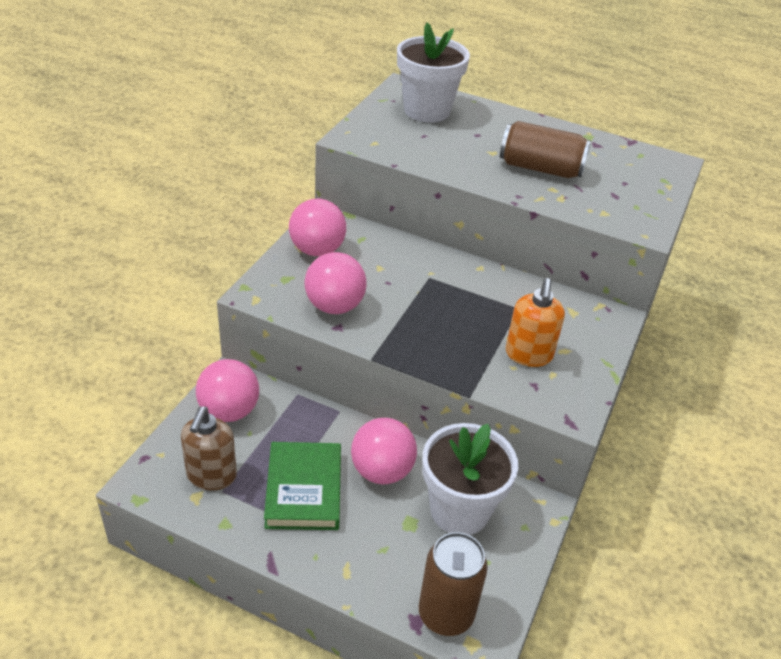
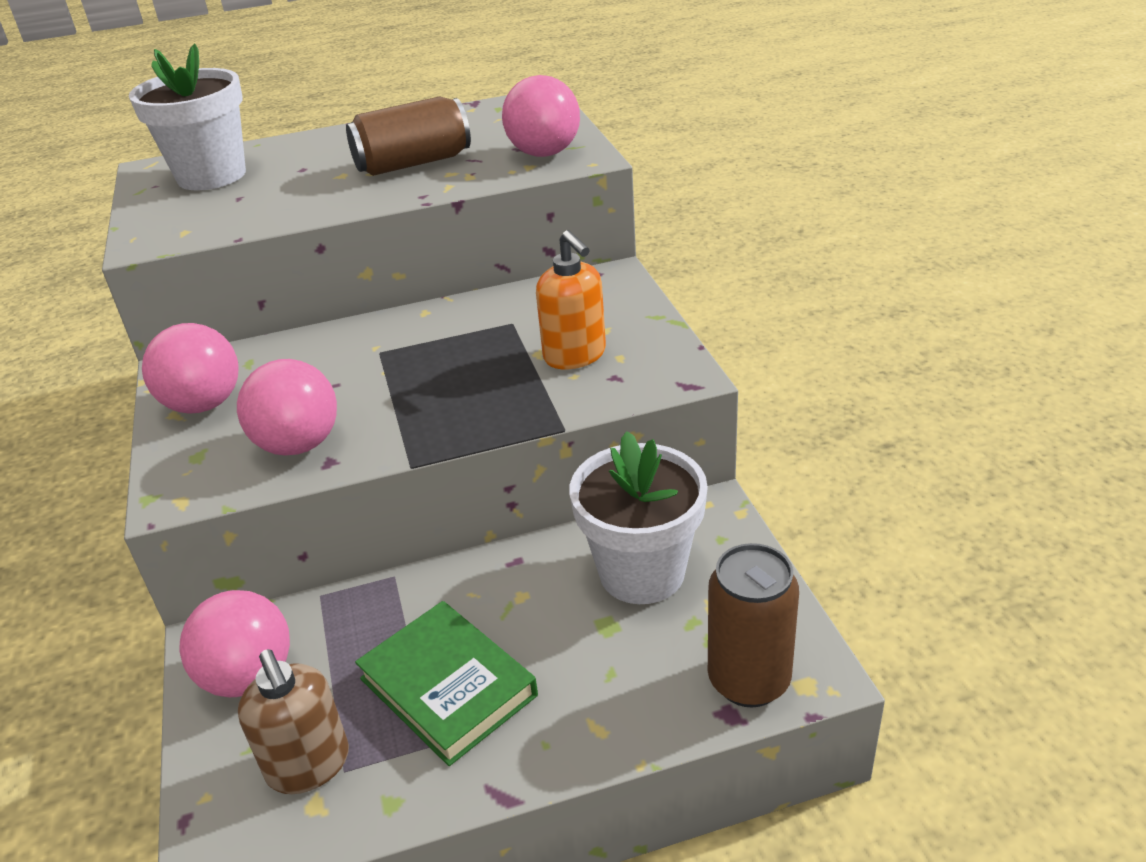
camera: 35 degrees left, 5 degrees down
pink ball [351,418,417,484] -> pink ball moved to [502,75,580,157]

